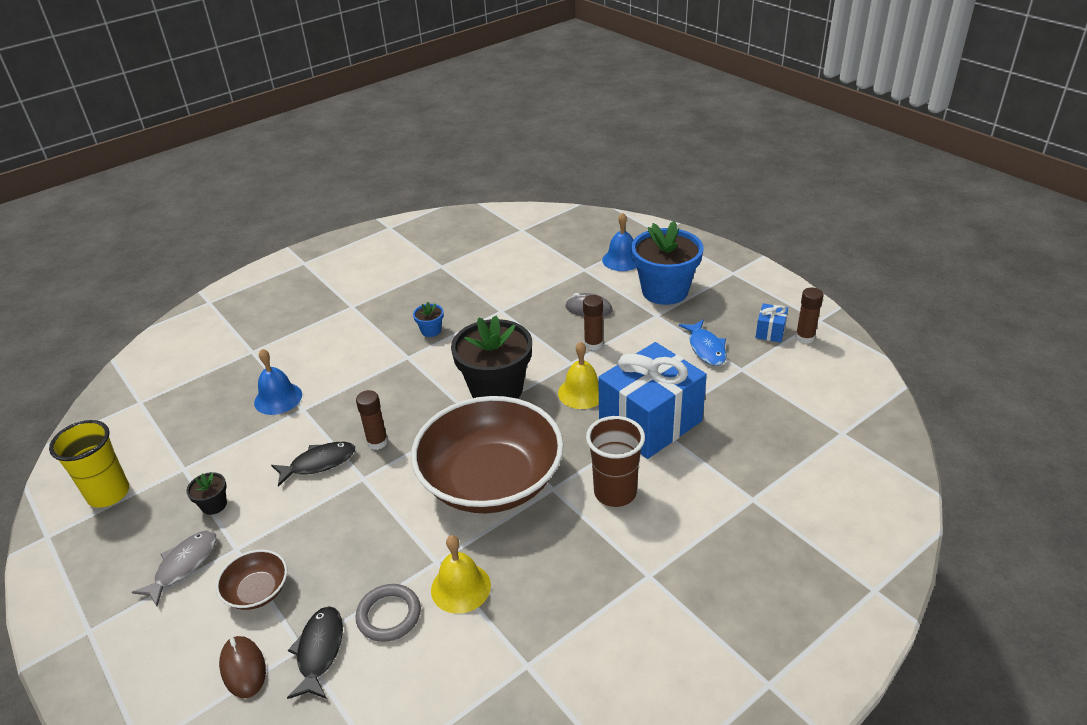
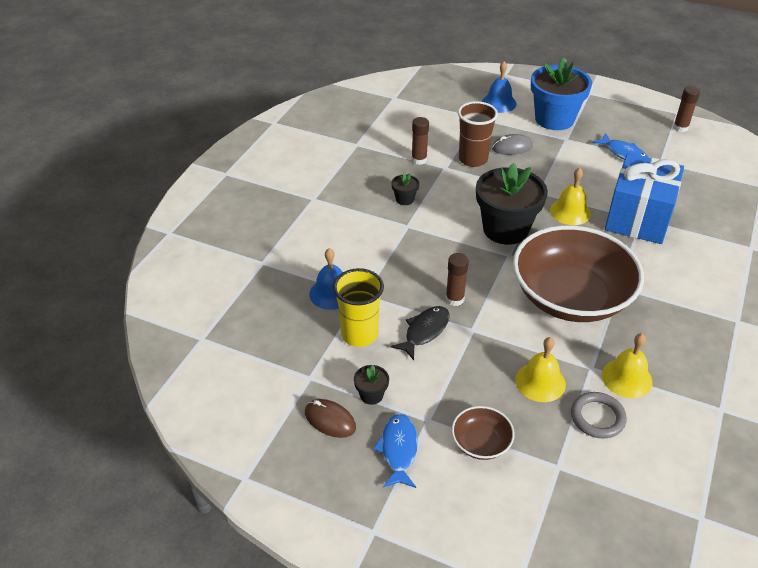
camera: 30 degrees left, 5 degrees up
yellow cup [49,420,129,508] -> yellow cup moved to [333,268,384,347]
grey fish [132,530,216,606] -> blue fish [373,414,418,488]
brown mouse [219,636,266,698] -> brown mouse moved to [305,399,356,438]
black fish [287,606,343,699] -> none
blue flower pot [413,302,444,337] -> black flower pot [391,173,419,205]
brown glue stick [583,295,603,350] -> brown glue stick moved to [411,117,429,165]
brown cup [586,416,645,507] -> brown cup moved to [458,101,498,167]
blue gift [756,303,788,343] -> none
none -> yellow bell [515,337,566,402]

